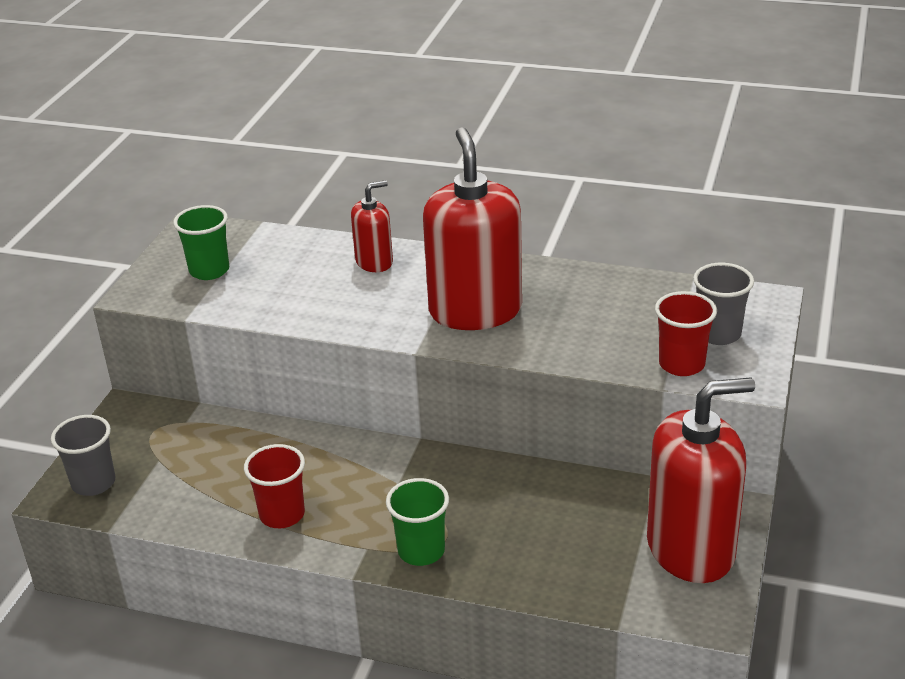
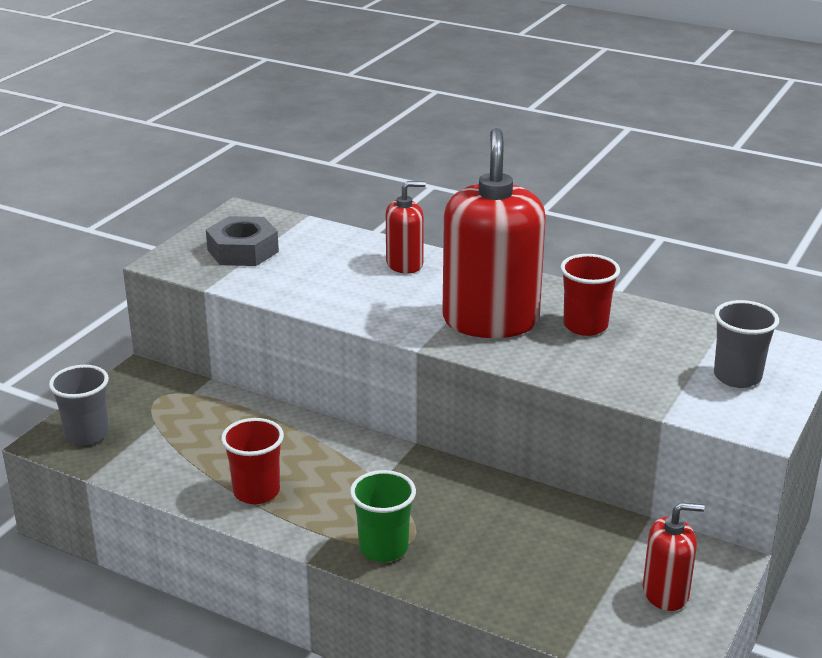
camera: 10 degrees right, 5 degrees down
green cup [173,205,229,280] -> grey nut [206,216,279,266]
red soap dispenser [647,377,755,583] -> red soap dispenser [643,502,705,611], size x0.50
red cup [655,291,717,376] -> red cup moved to [560,254,620,336]

